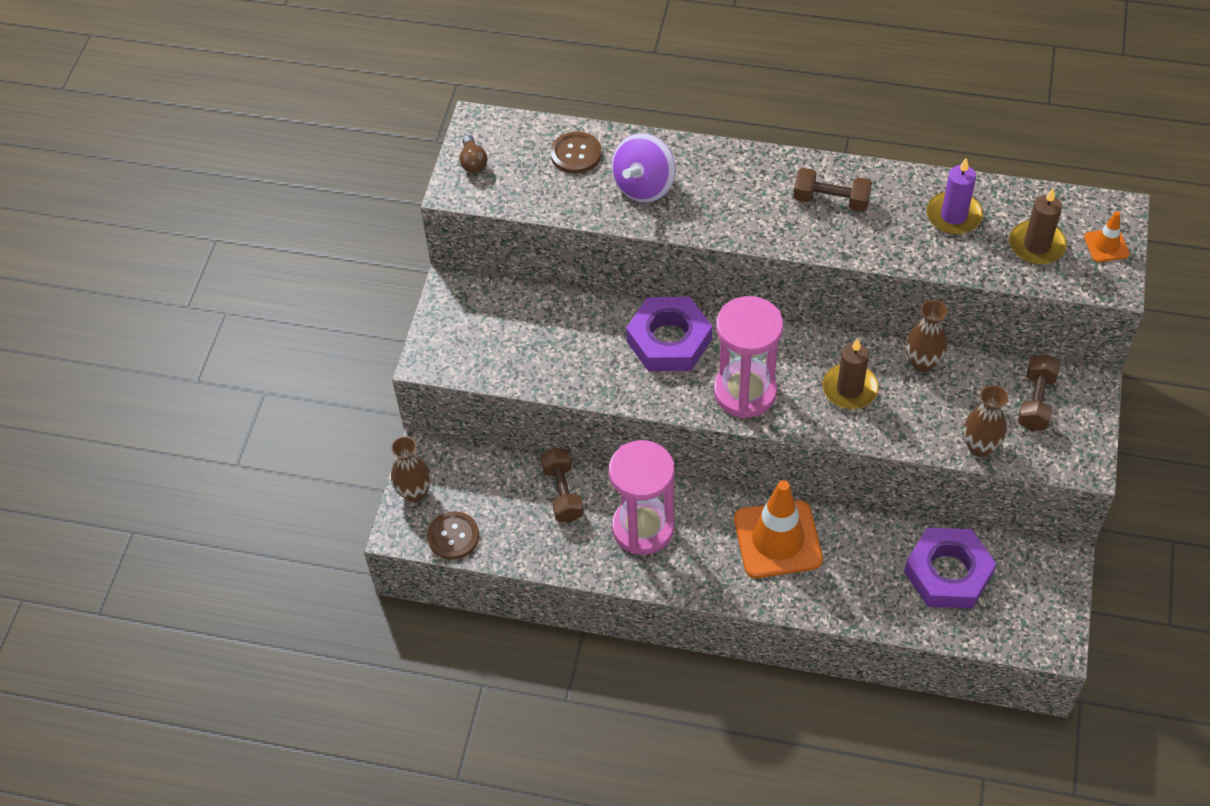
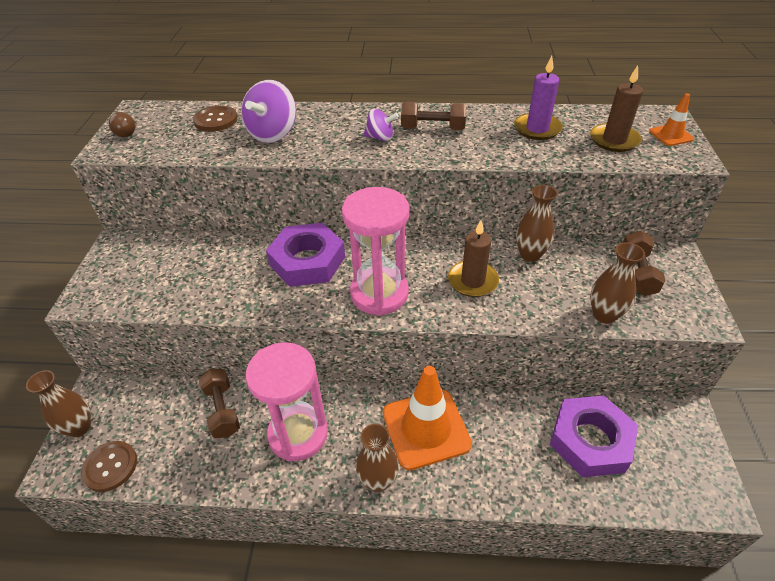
camera: 10 degrees left, 10 degrees down
none -> brown vase [356,424,399,492]
none -> purple spinning top [363,109,399,141]

